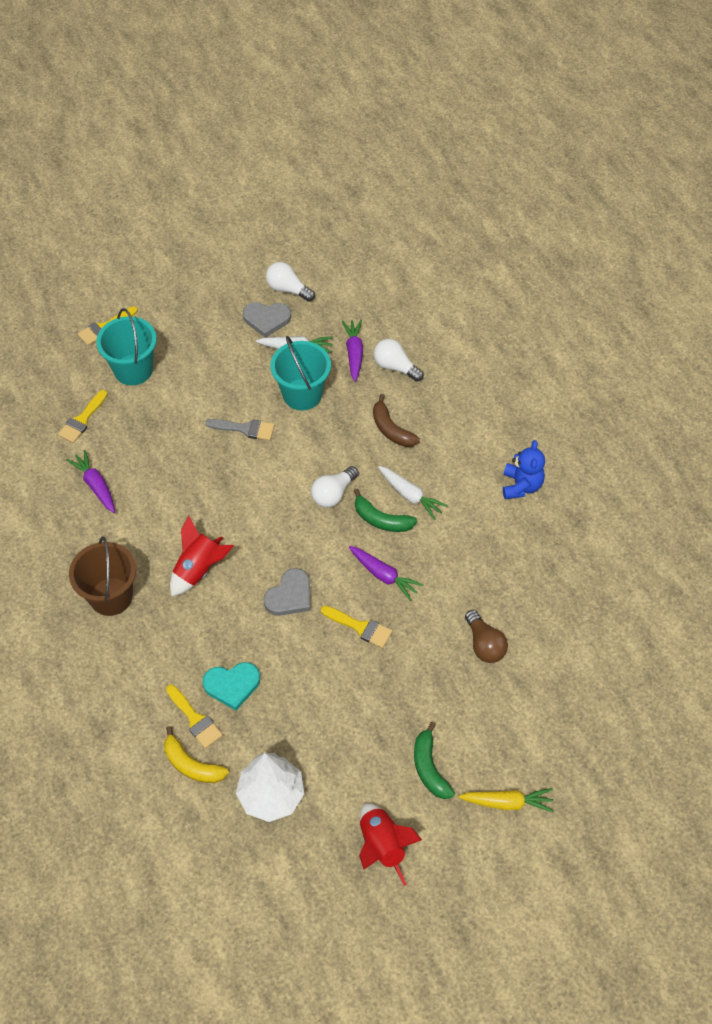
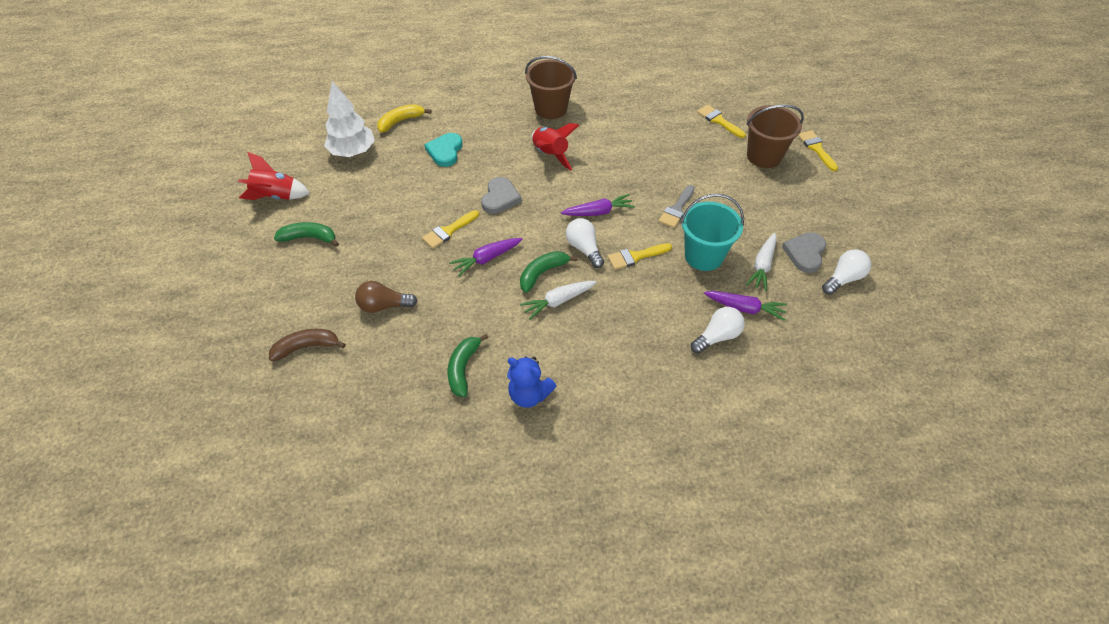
camera: 110 degrees right, 5 degrees down
purple carrot [66,450,115,513] -> purple carrot moved to [561,194,635,216]
turquoise bucket [96,308,157,385] -> brown bucket [747,105,804,168]
yellow brush [166,685,223,748] -> yellow brush moved to [608,243,672,270]
grey heart [264,568,311,616] -> grey heart turned 135 degrees counterclockwise [481,177,522,214]
brown banana [373,394,420,447] -> brown banana moved to [269,329,346,361]
yellow carrot [458,788,554,812] -> none
none -> green banana [447,334,489,397]

